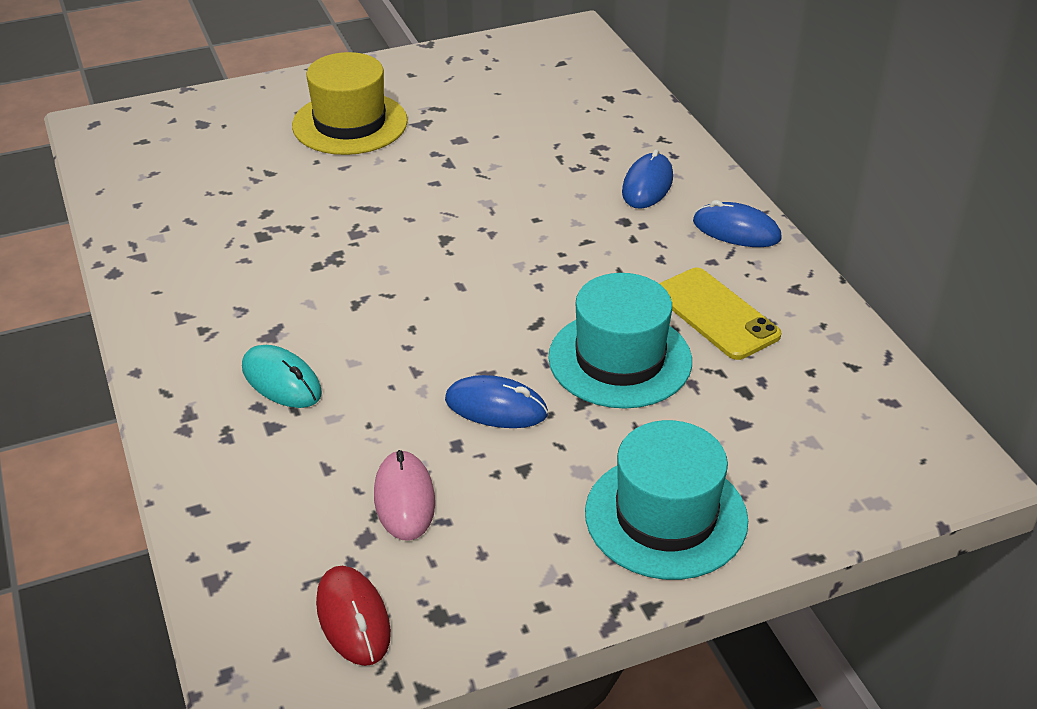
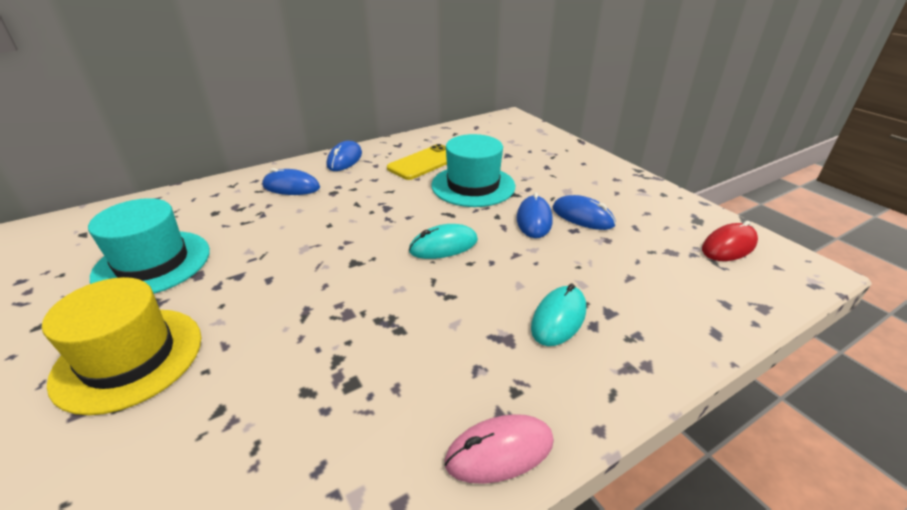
camera: 100 degrees left, 5 degrees down
pink mouse [374,450,435,541] -> pink mouse moved to [444,414,554,484]
turquoise hat [585,420,748,580] -> turquoise hat moved to [88,198,210,294]
none -> turquoise mouse [409,224,478,259]
none -> blue mouse [553,195,616,230]

